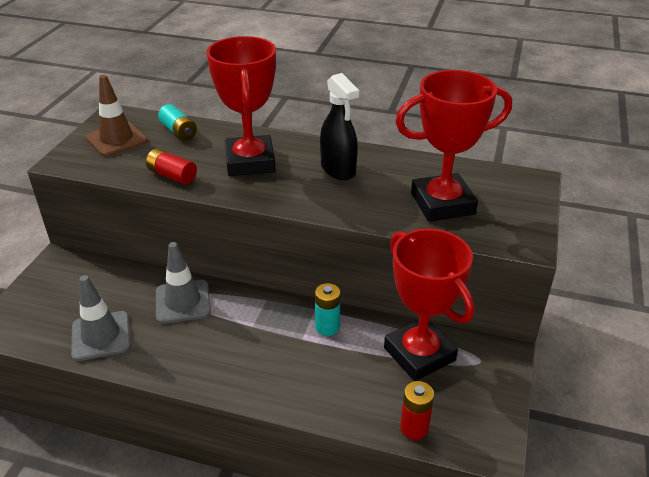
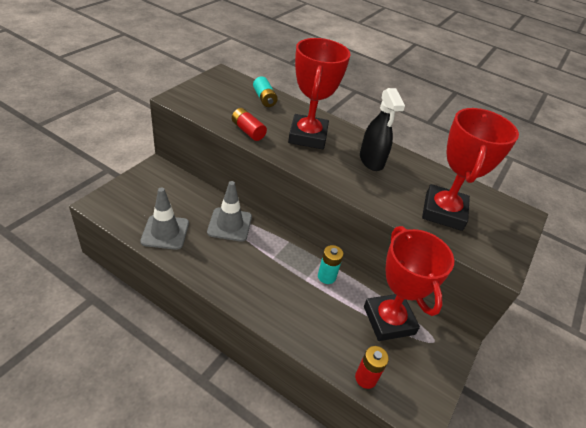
camera: 10 degrees right, 5 degrees up
brown traffic cone [86,75,148,157] -> none
red trophy [395,70,512,222] -> red trophy turned 75 degrees counterclockwise [422,108,519,231]

